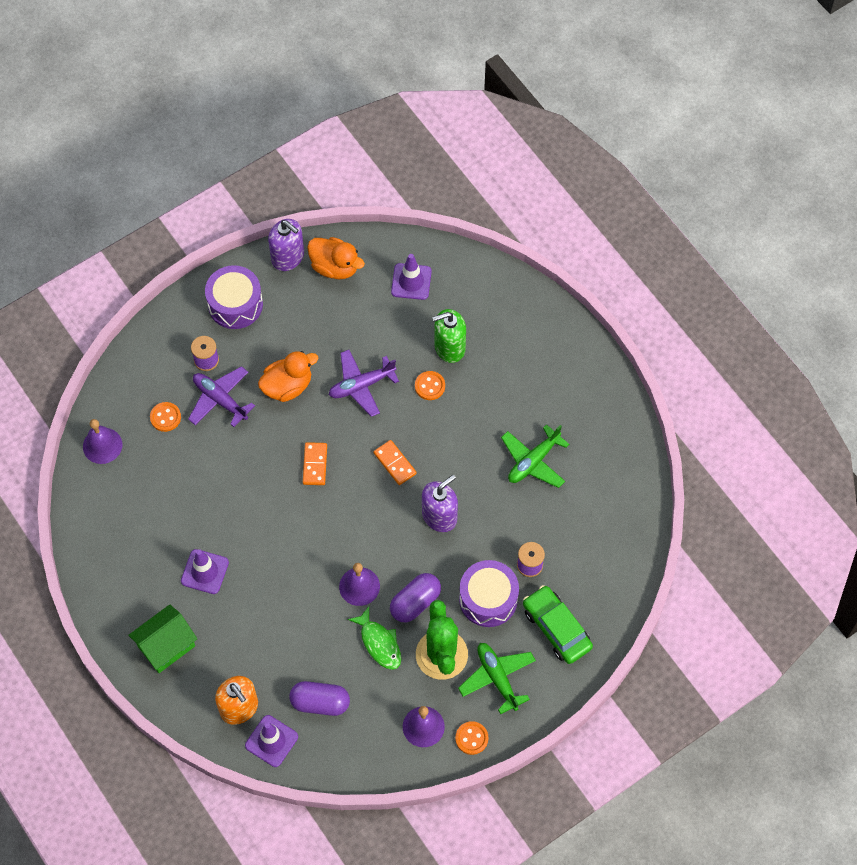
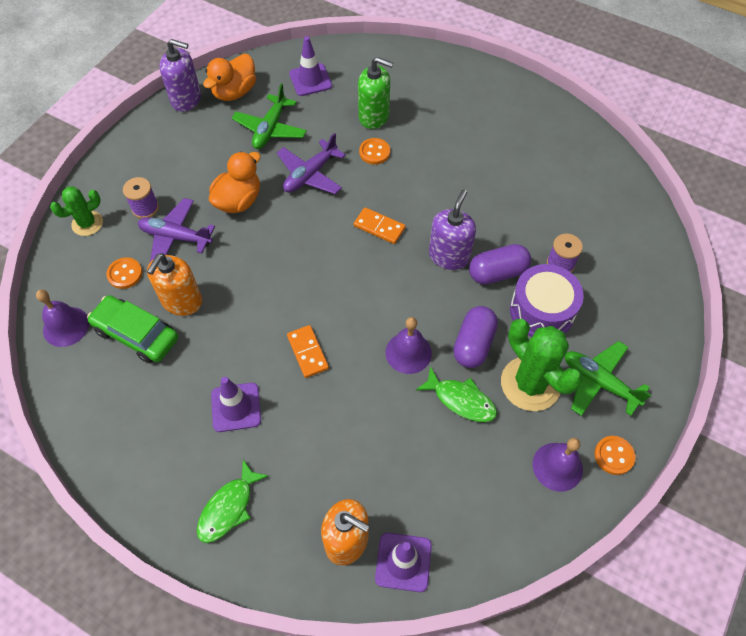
camera: 25 degrees left, 5 degrees down
green house [128,604,197,673] -> green fish [197,460,269,543]
purple drum [205,265,263,329] -> none
purple capsule [289,681,350,716] -> purple capsule moved to [469,244,531,285]
orange domino [303,442,327,485] -> orange domino moved to [287,325,329,378]
orange duck [307,237,365,279] -> orange duck turned 120 degrees clockwise [203,54,256,101]
green soap dispenser [432,309,466,363] -> green soap dispenser turned 120 degrees counterclockwise [358,57,393,129]
green plane [501,424,569,488] -> green plane moved to [232,83,307,149]
green car [523,585,593,664] -> green car moved to [87,295,178,363]
none -> green cactus [50,186,103,236]
none -> orange soap dispenser [147,253,202,316]

